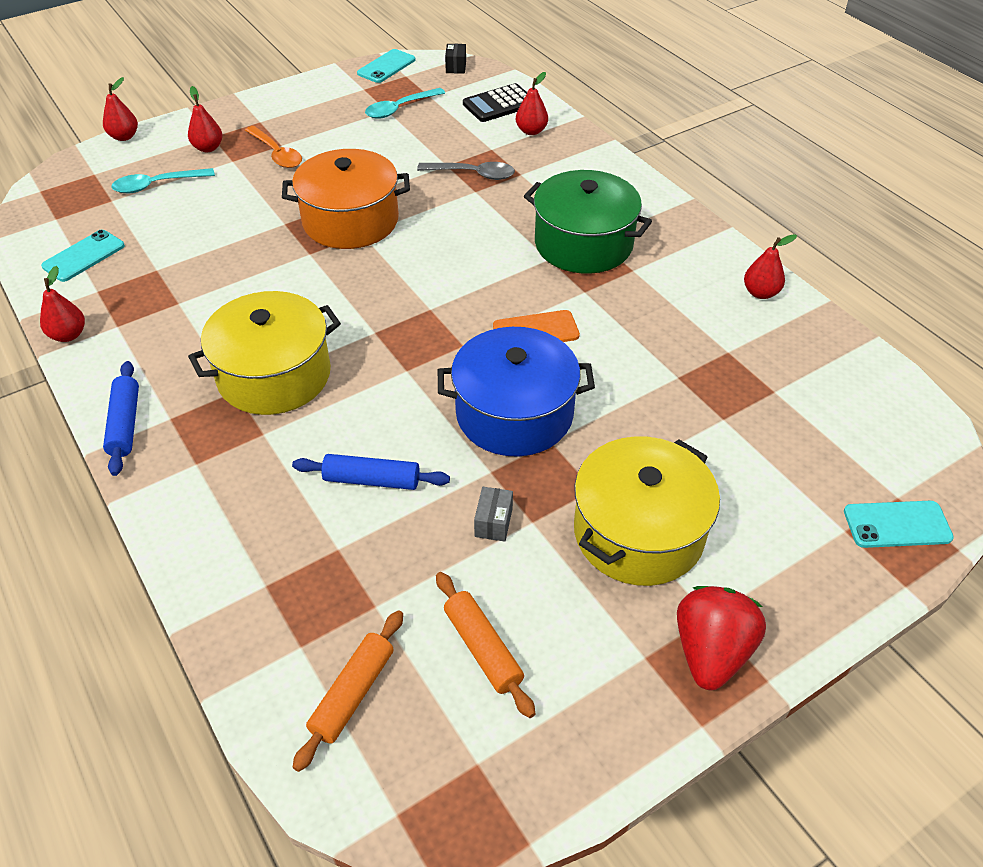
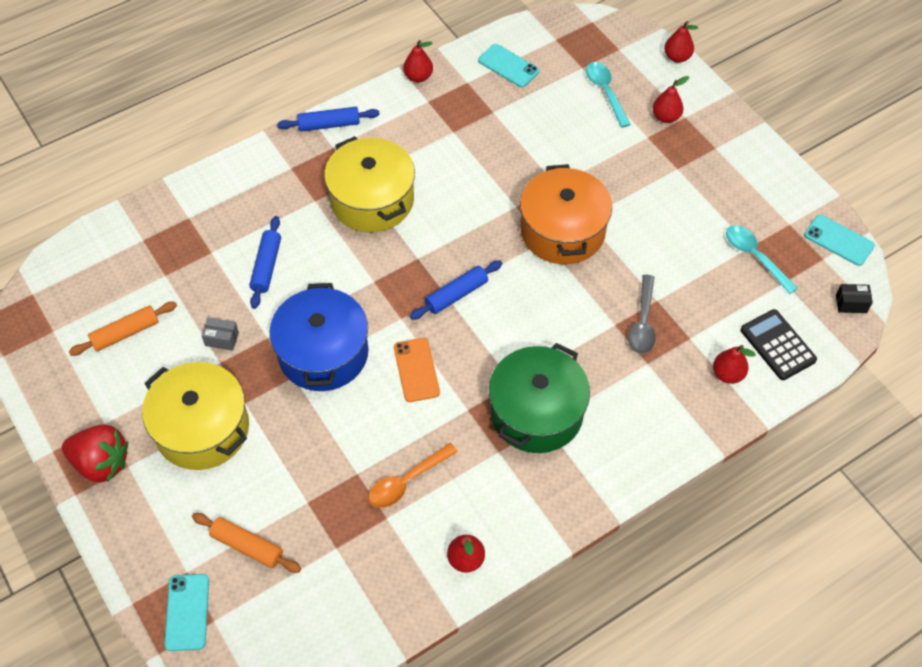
camera: 90 degrees right, 10 degrees up
orange spoon [245,126,302,168] -> orange spoon moved to [369,443,458,508]
orange rolling pin [293,610,403,772] -> orange rolling pin moved to [192,513,301,573]
none -> blue rolling pin [410,260,502,320]

